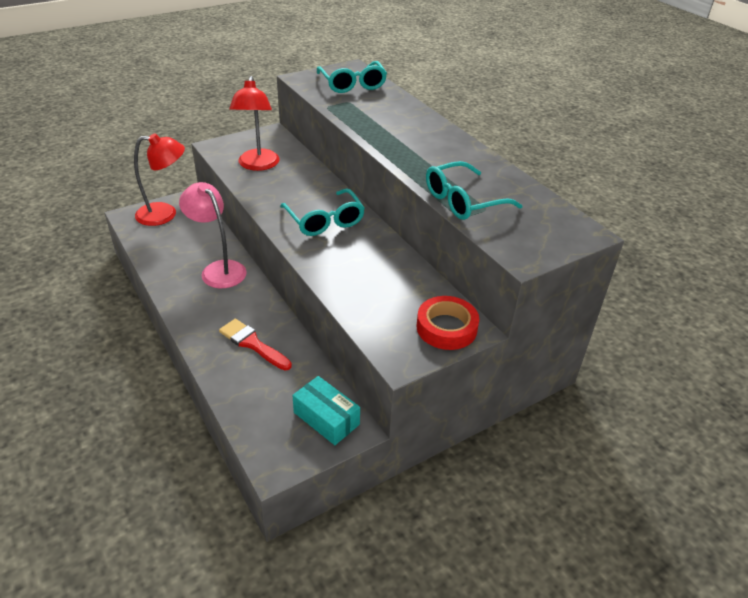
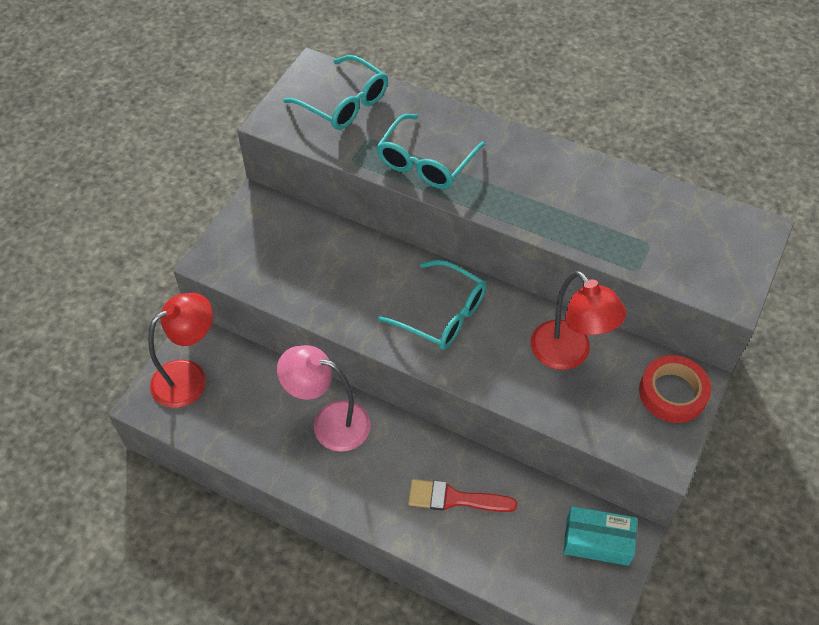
camera: 30 degrees left, 15 degrees up
red lamp [229,76,280,171] -> red lamp moved to [531,271,627,370]
turquoise glasses [426,161,523,220] -> turquoise glasses moved to [376,114,485,189]

